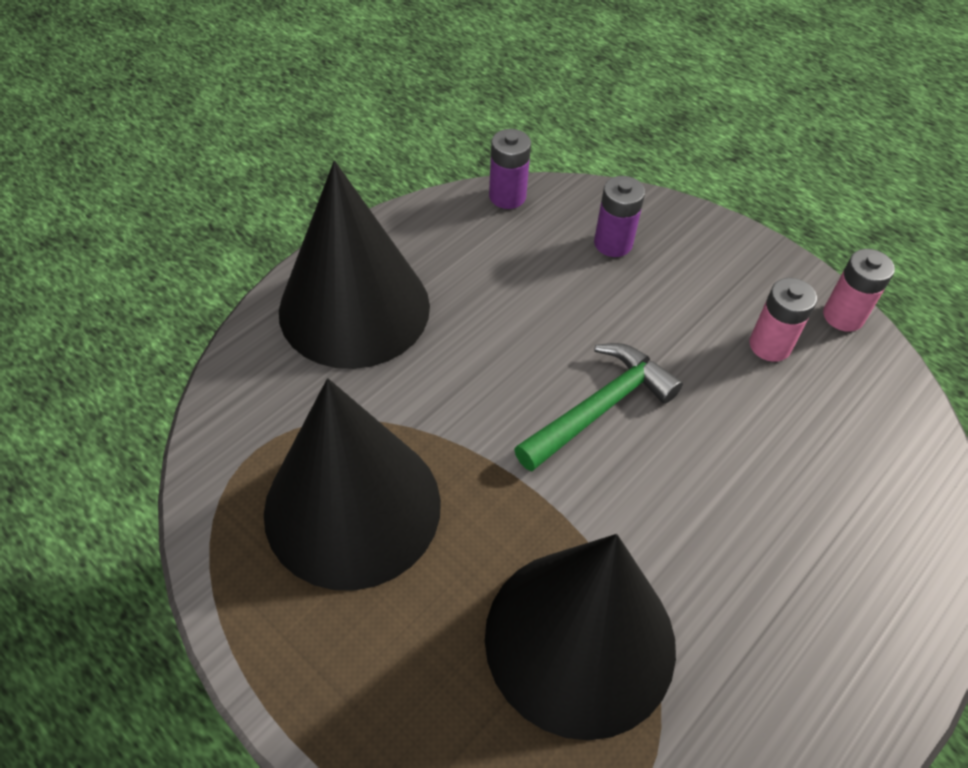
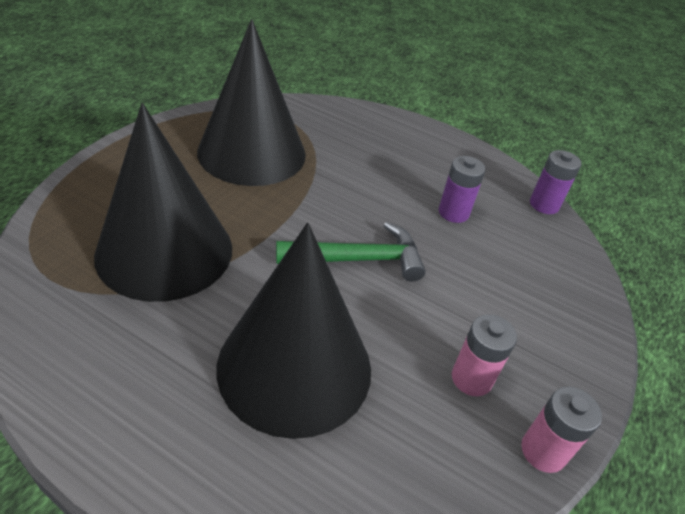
camera: 75 degrees right, 10 degrees down
black cone [279,161,430,369] -> black cone moved to [217,223,371,439]
green hammer [514,343,683,471] -> green hammer turned 45 degrees counterclockwise [276,222,426,282]
purple battery [594,176,645,257] -> purple battery moved to [438,156,486,223]

